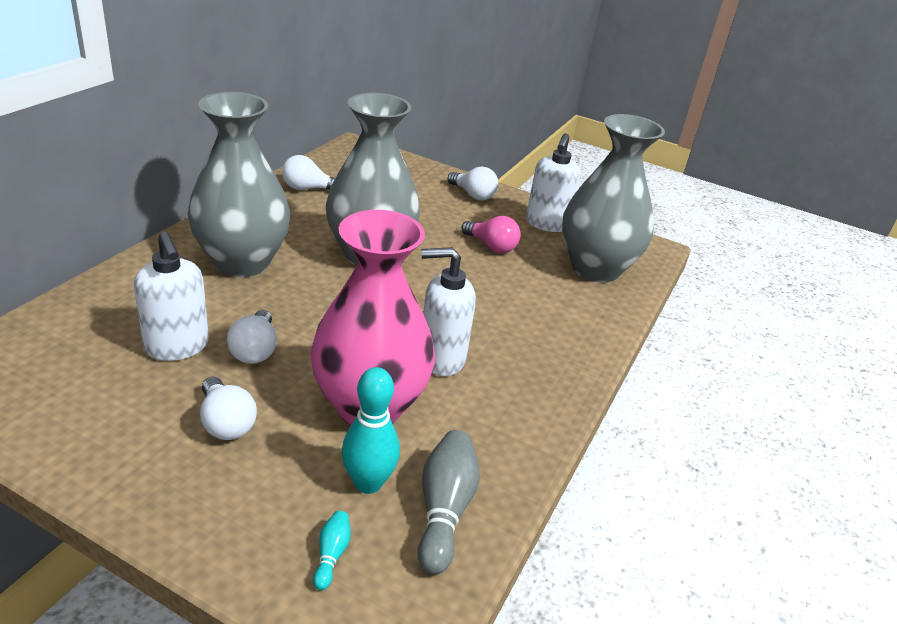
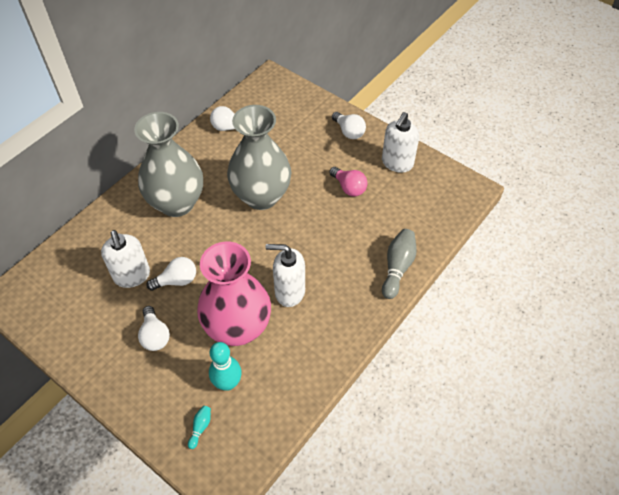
camera: 15 degrees right, 20 degrees up
white light bulb [227,310,277,364] -> white light bulb turned 120 degrees counterclockwise [146,257,196,291]
grey bowling pin [417,430,480,575] -> grey bowling pin moved to [382,229,417,299]
grey vase [562,114,665,282] -> none

